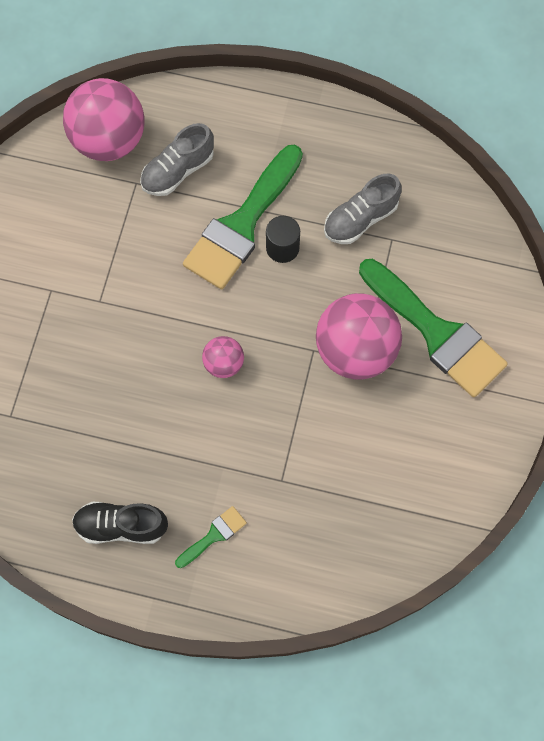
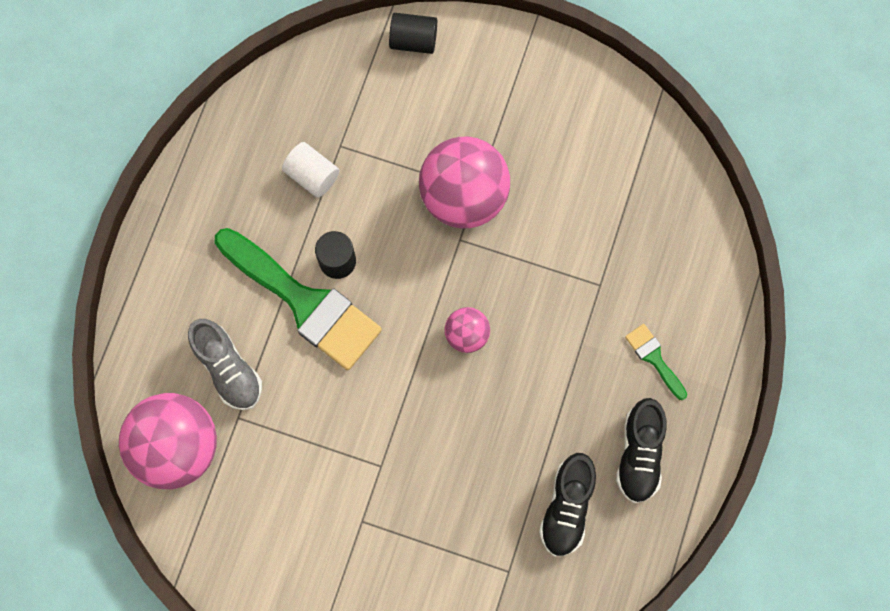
camera: 85 degrees left, 5 degrees up
grey shoe [324,174,402,244] -> white cylinder [282,142,339,198]
green brush [359,259,508,398] -> none
none -> black cylinder [389,13,437,54]
none -> black shoe [539,453,596,556]

